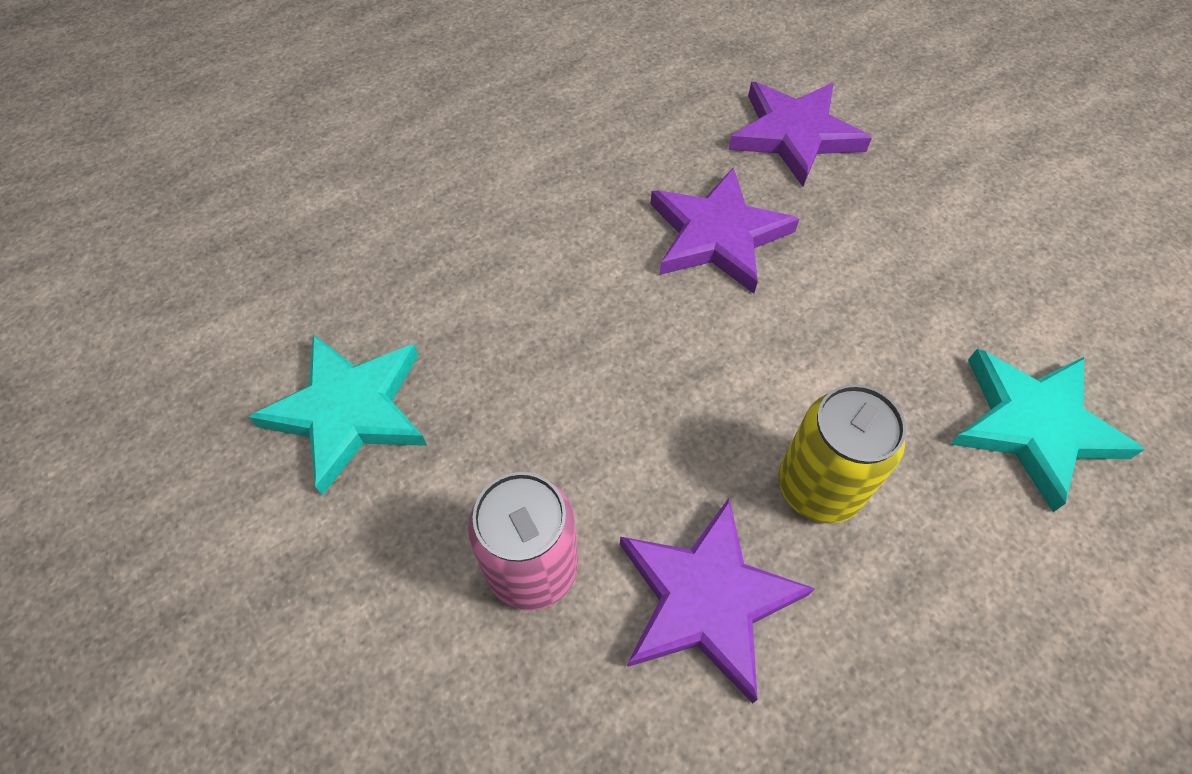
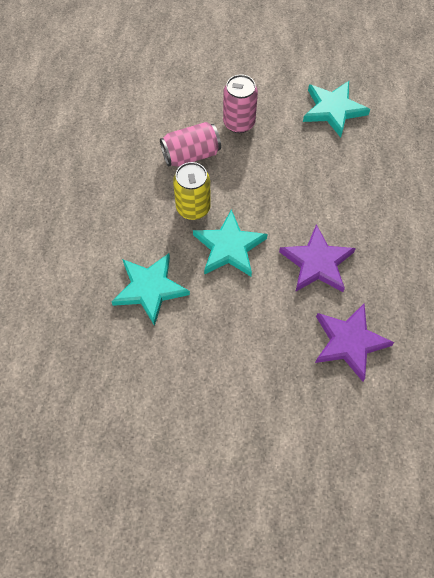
camera: 130 degrees right, 5 degrees up
purple star [620,498,815,703] -> pink can [160,122,221,167]
none -> turquoise star [193,209,268,276]

